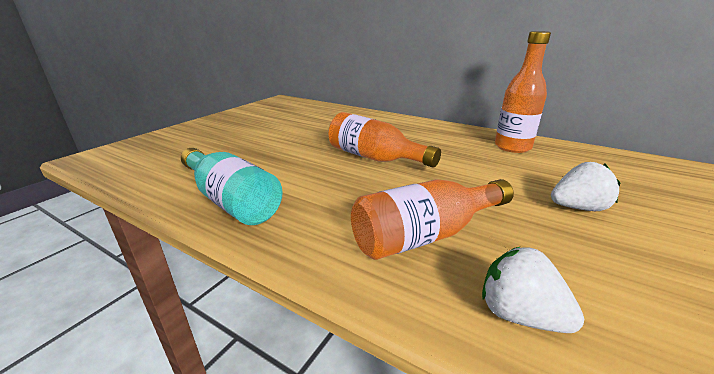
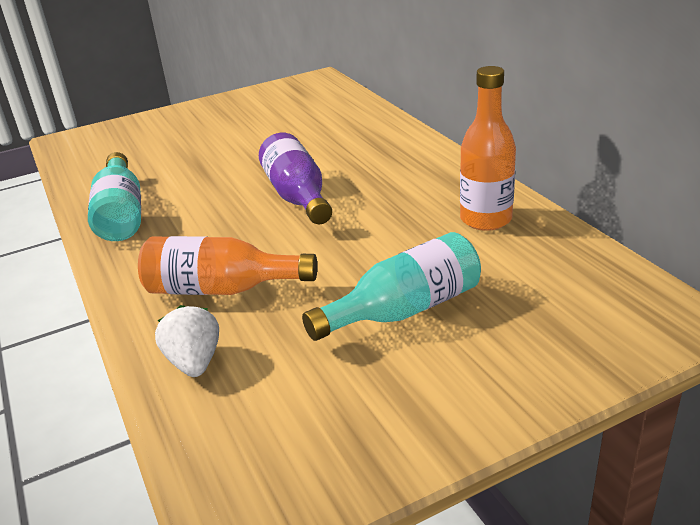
camera: 35 degrees right, 5 degrees up
orange bottle [328,112,441,168] -> purple bottle [259,133,332,224]
white strawberry [551,162,620,211] -> turquoise bottle [302,232,481,341]

